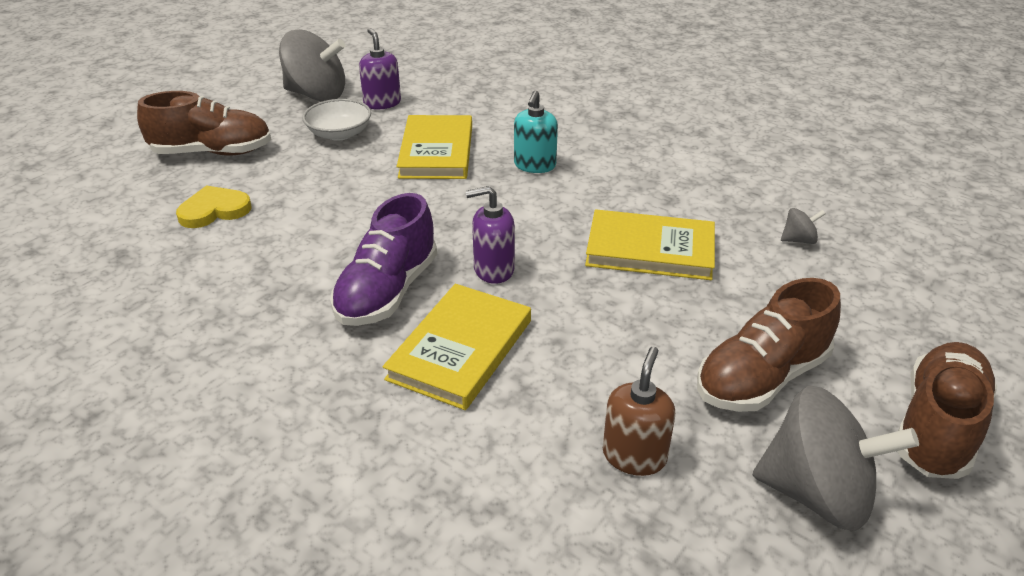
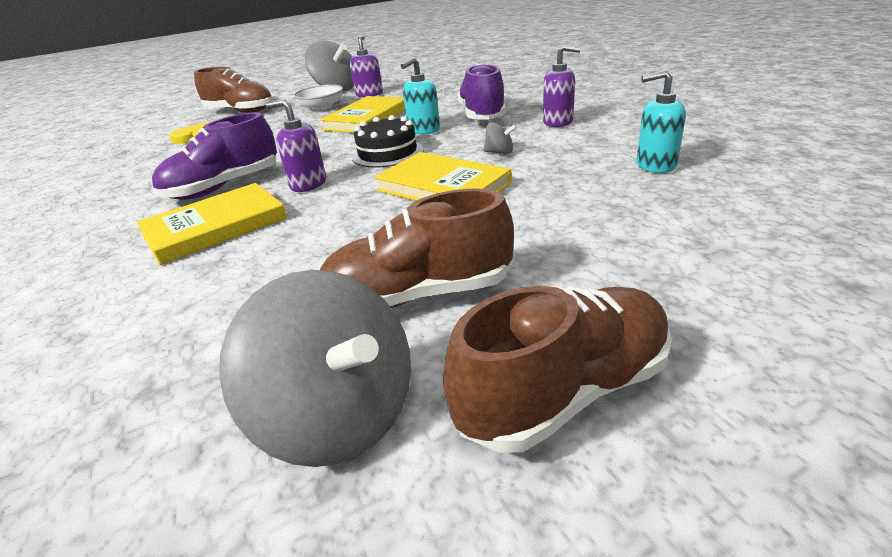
camera: 30 degrees right, 5 degrees down
brown soap dispenser [603,347,675,476] -> none
grey spinning top [781,208,825,244] -> grey spinning top moved to [483,122,517,155]
none -> black cake [352,115,423,168]
none -> purple shoe [457,64,506,120]
none -> purple soap dispenser [543,45,581,127]
none -> turquoise soap dispenser [637,70,686,173]

